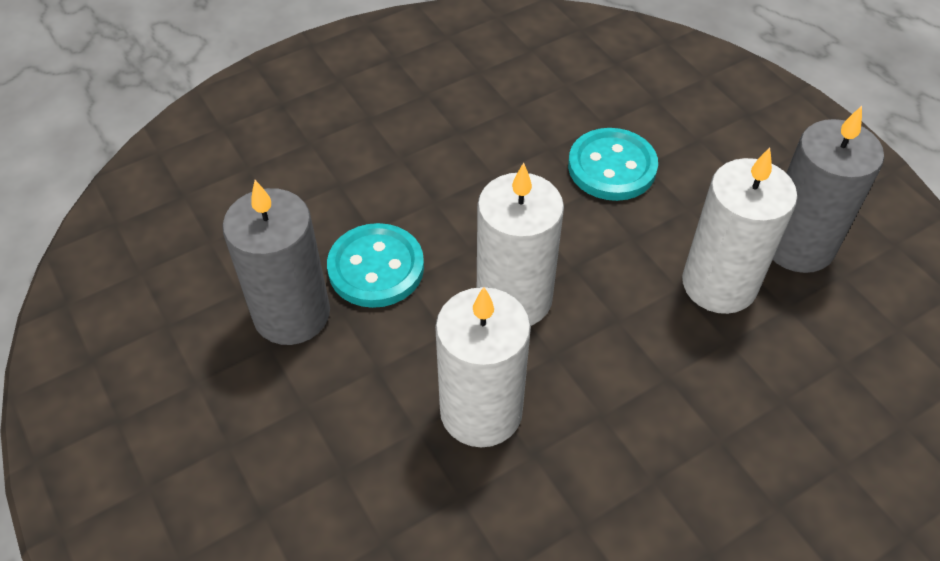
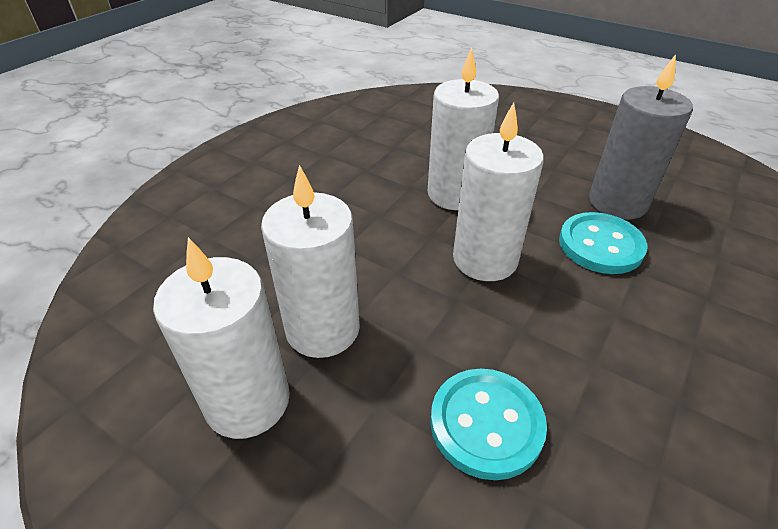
camera: 155 degrees right, 10 degrees down
grey candle [773,106,884,273] -> white candle [153,237,290,439]

